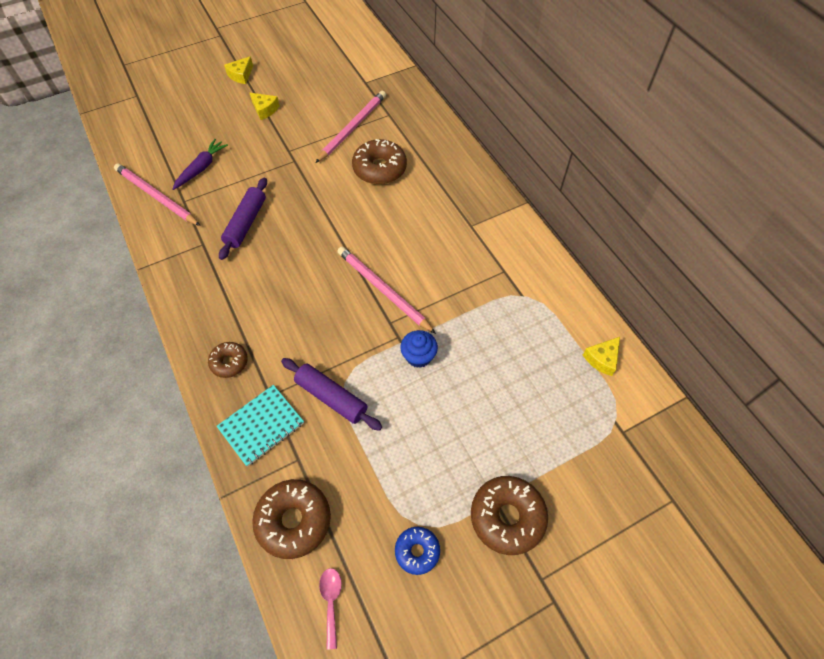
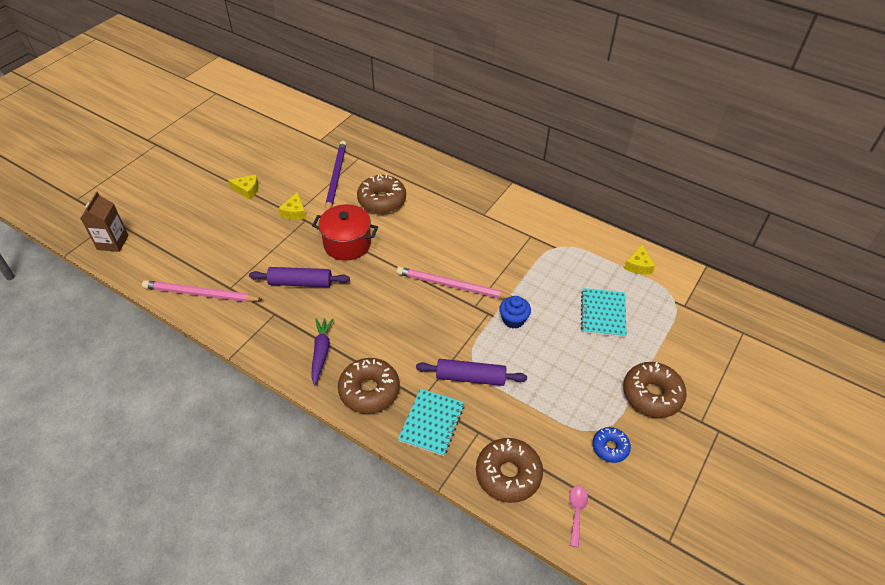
camera: 30 degrees left, 10 degrees down
purple carrot [172,139,228,190] -> purple carrot moved to [311,318,334,386]
brown donut [208,342,248,378] -> brown donut [338,358,400,414], size x1.72
purple rolling pin [219,178,267,260] -> purple rolling pin turned 75 degrees counterclockwise [249,267,350,287]
yellow cheese [224,56,253,84] -> yellow cheese moved to [278,192,306,220]
pink pencil [316,91,386,163] -> purple pencil [325,141,346,210]
pink spoon [319,568,342,650] -> pink spoon turned 45 degrees clockwise [569,486,588,547]
none -> brown carton [80,192,129,252]
none -> red pot [312,204,378,261]
none -> turquoise notebook [581,288,627,337]

